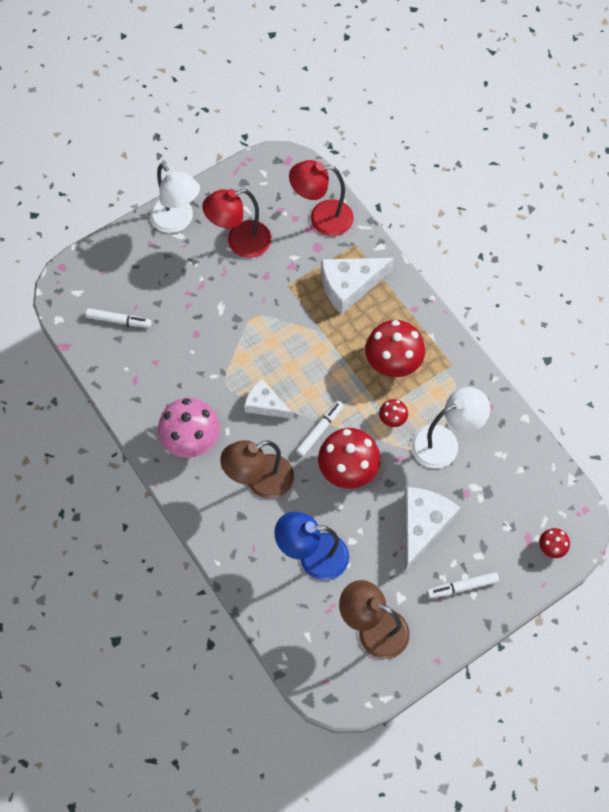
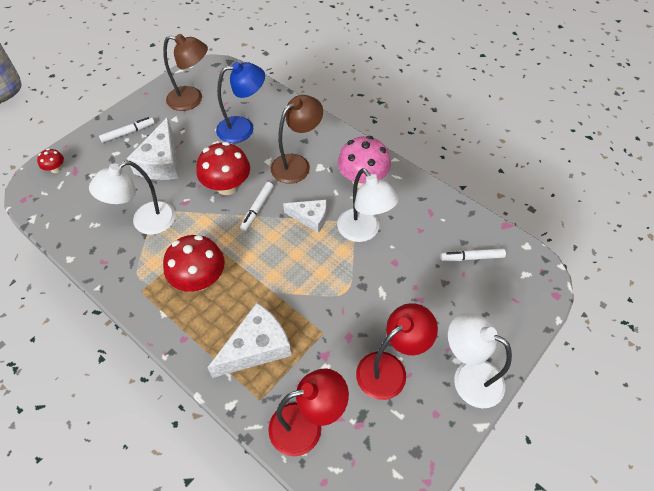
camera: 165 degrees right, 10 degrees down
red mushroom [379,399,408,427] -> none
none -> white lamp [337,168,399,242]

